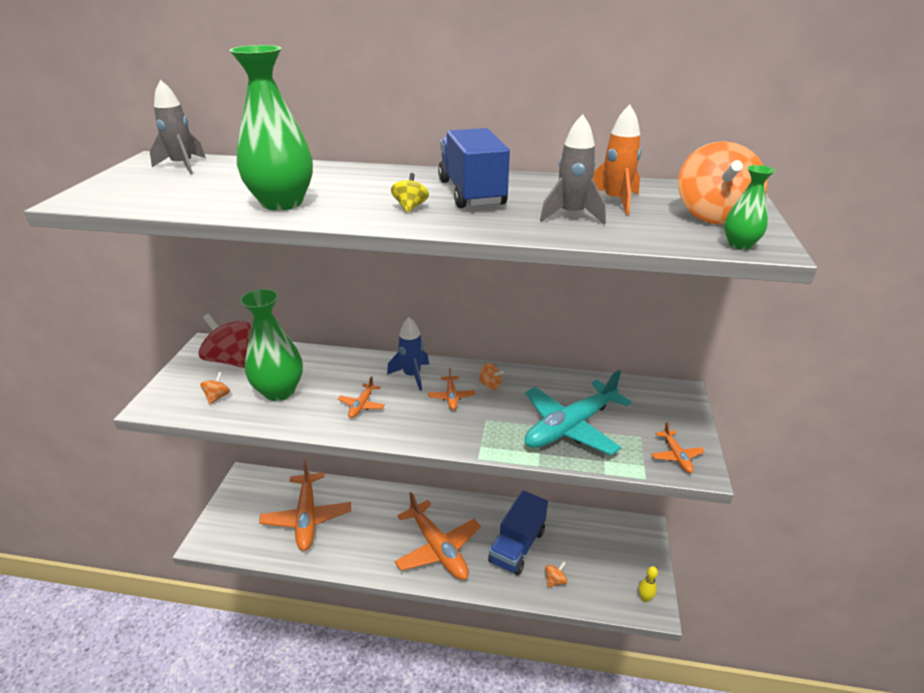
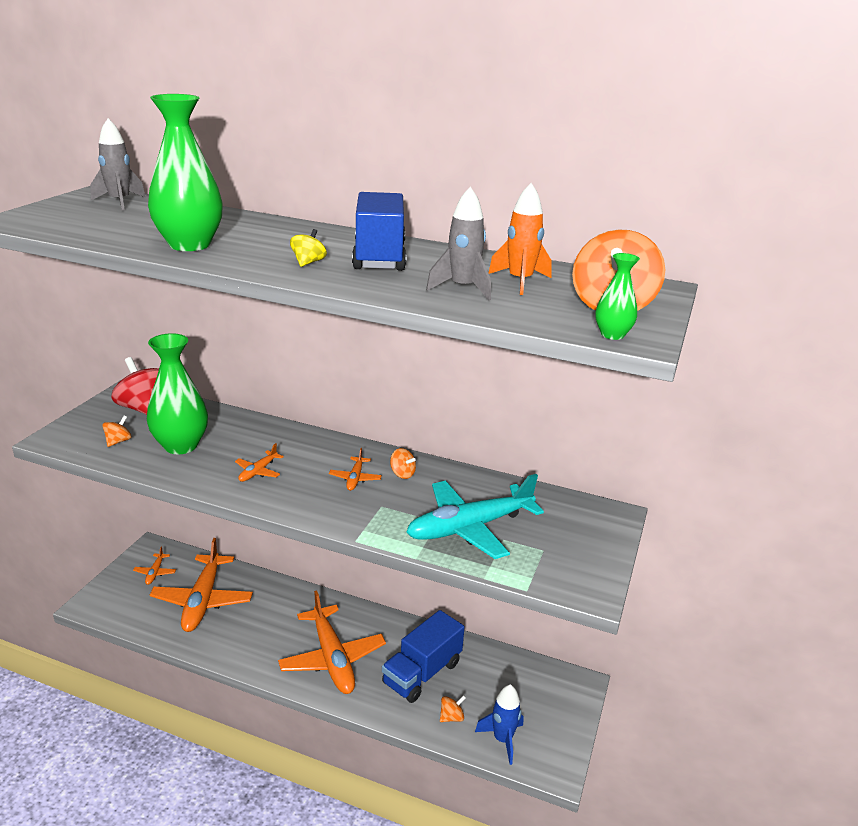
camera: 10 degrees right, 5 degrees down
blue rocket [387,317,429,391] -> blue rocket moved to [475,684,524,765]
yellow bowling pin [639,566,658,602] -> none
orange plane [651,422,705,473] -> orange plane moved to [133,546,176,585]

